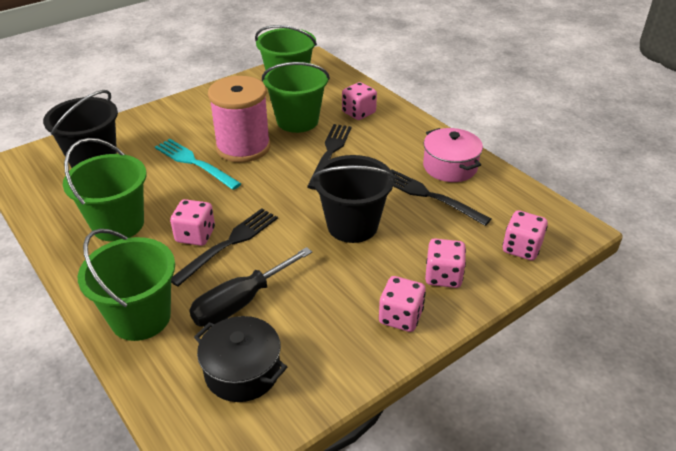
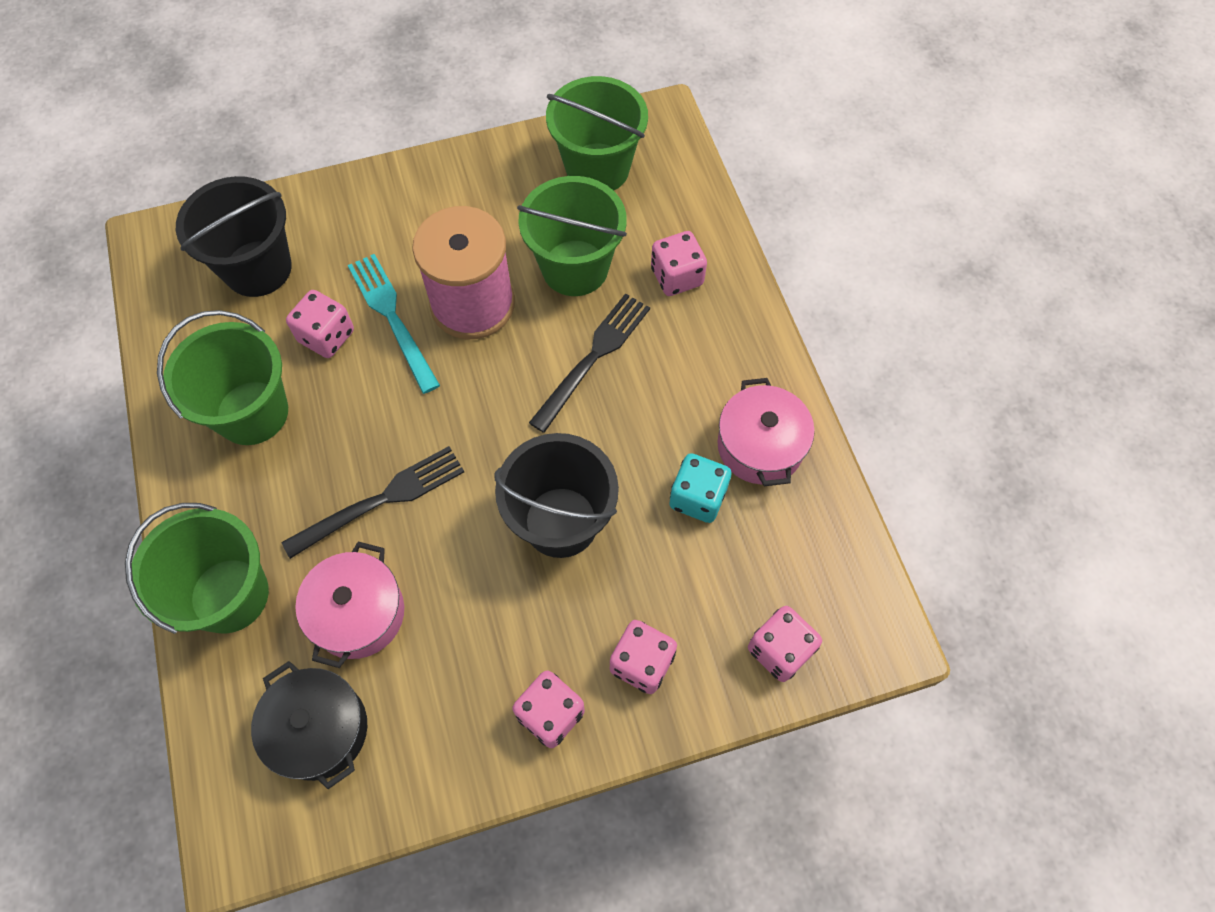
camera: 20 degrees right, 25 degrees up
pink dice [170,199,215,246] -> pink dice moved to [286,290,354,358]
black screwdriver [189,247,312,327] -> pink pot [295,541,404,668]
black fork [391,169,491,226] -> turquoise dice [669,453,732,523]

